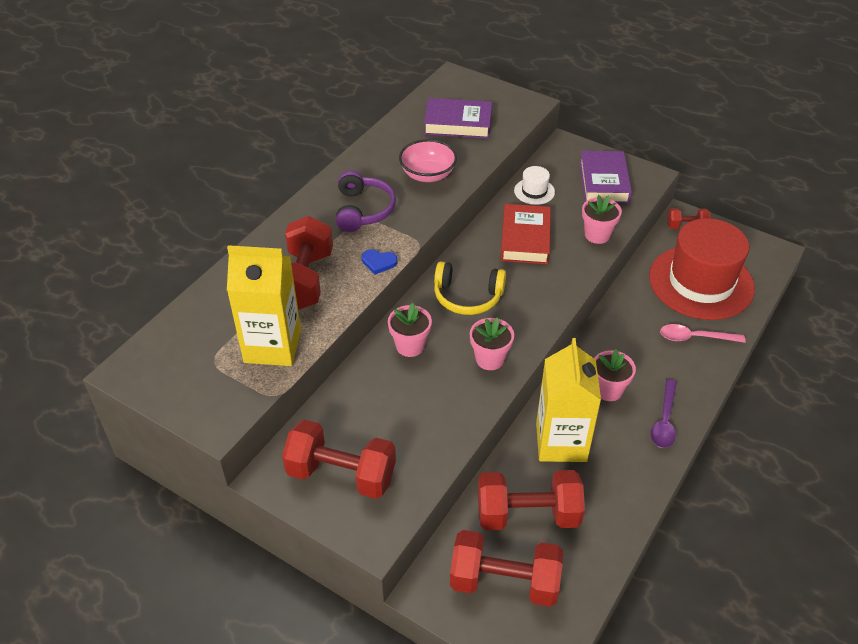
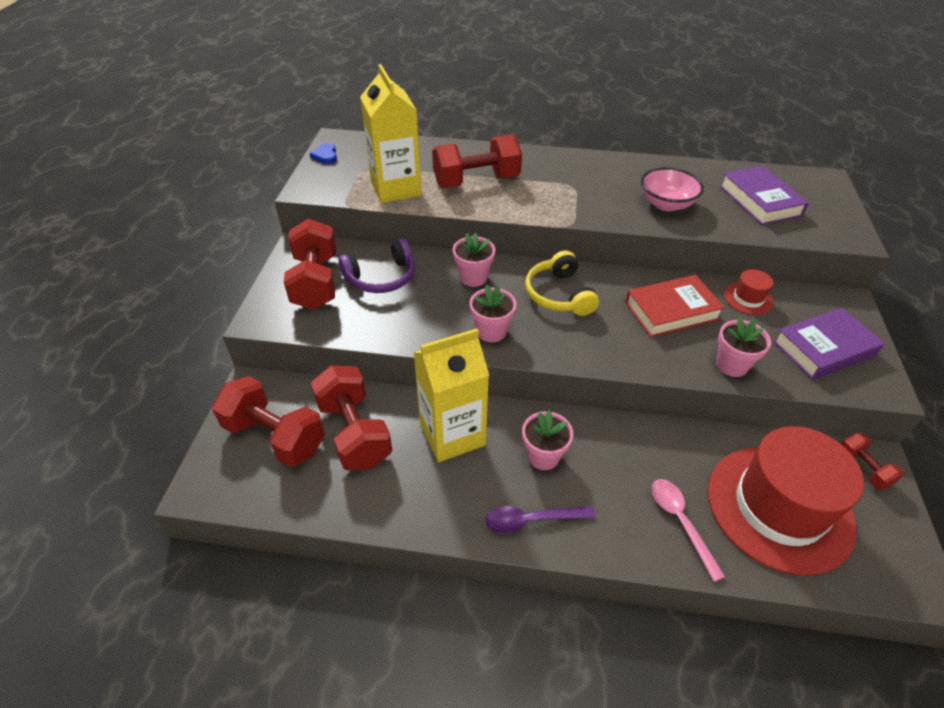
camera: 65 degrees right, 0 degrees up
purple headphones [336,170,396,232] -> purple headphones moved to [339,238,415,293]
blue heart [362,249,397,275] -> blue heart moved to [310,143,337,164]
red dumbbell [450,530,563,607] -> red dumbbell turned 45 degrees counterclockwise [212,376,325,467]
white hat [514,166,555,205] -> red hat [724,269,773,315]

